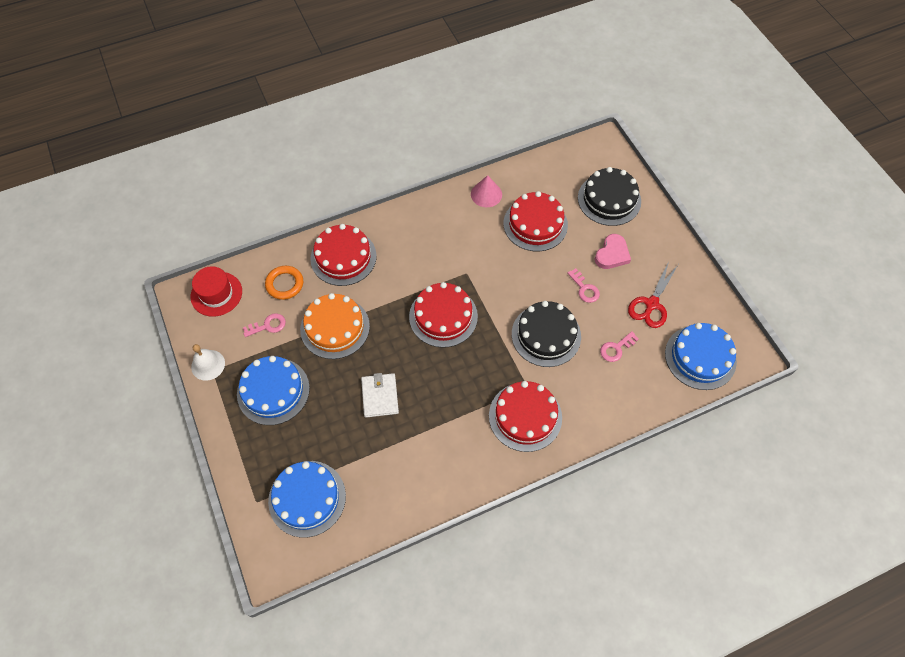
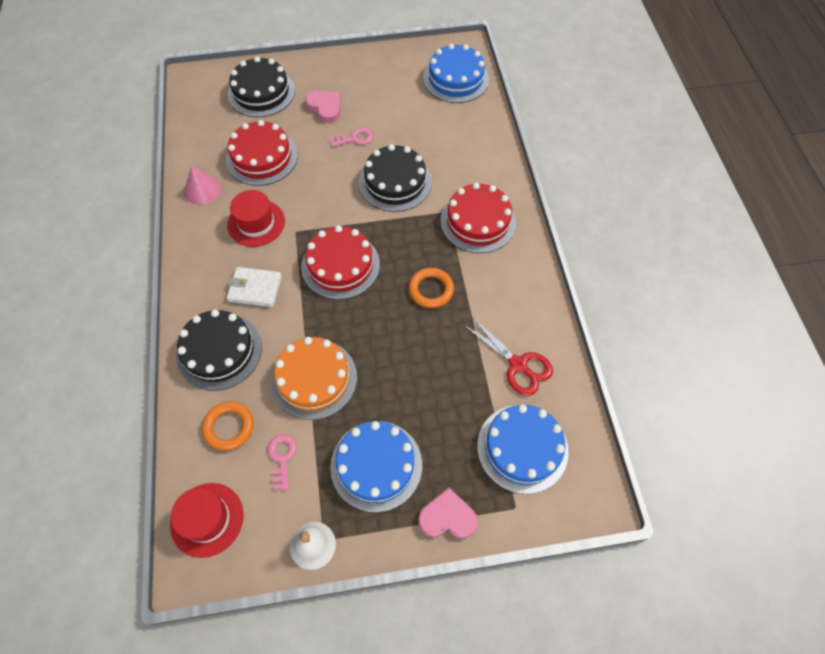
camera: 75 degrees left, 0 degrees up
red cake [310,224,377,286] -> black cake [177,309,262,391]
white wallet [361,373,399,418] -> white wallet moved to [227,267,282,307]
pink key [600,331,639,362] -> none
red scissors [628,261,678,328] -> red scissors moved to [463,316,553,396]
none -> red hat [227,190,285,247]
none -> orange ring [409,268,454,308]
none -> pink heart [418,487,478,539]

